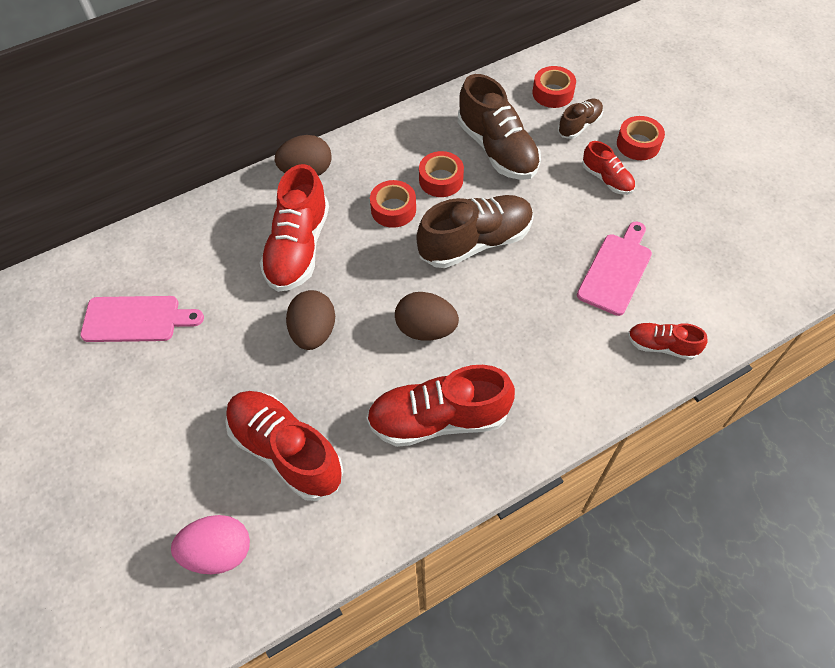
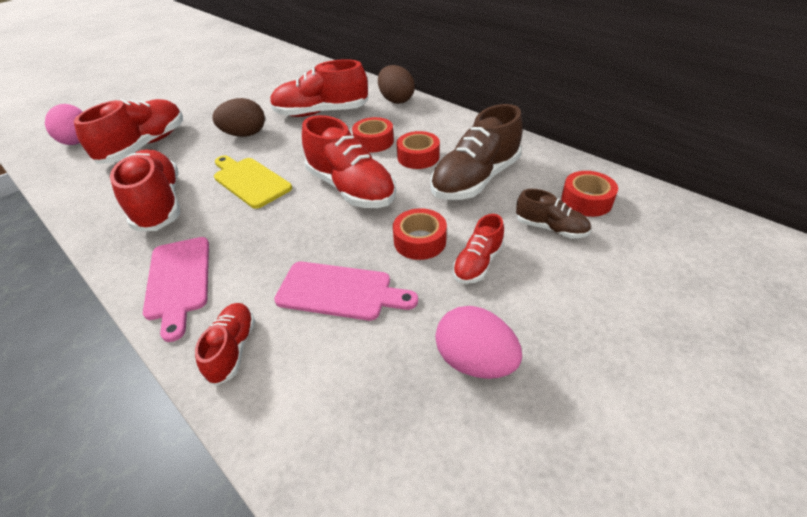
camera: 75 degrees right, 15 degrees down
pink cutting board [80,296,204,342] -> pink cutting board moved to [143,237,209,342]
brown egg [395,292,459,341] -> yellow cutting board [214,156,292,209]
brown shoe [416,195,534,268] -> red shoe [302,115,396,208]
red tape [617,116,665,160] -> red tape moved to [393,208,447,260]
none -> pink egg [435,306,522,379]

